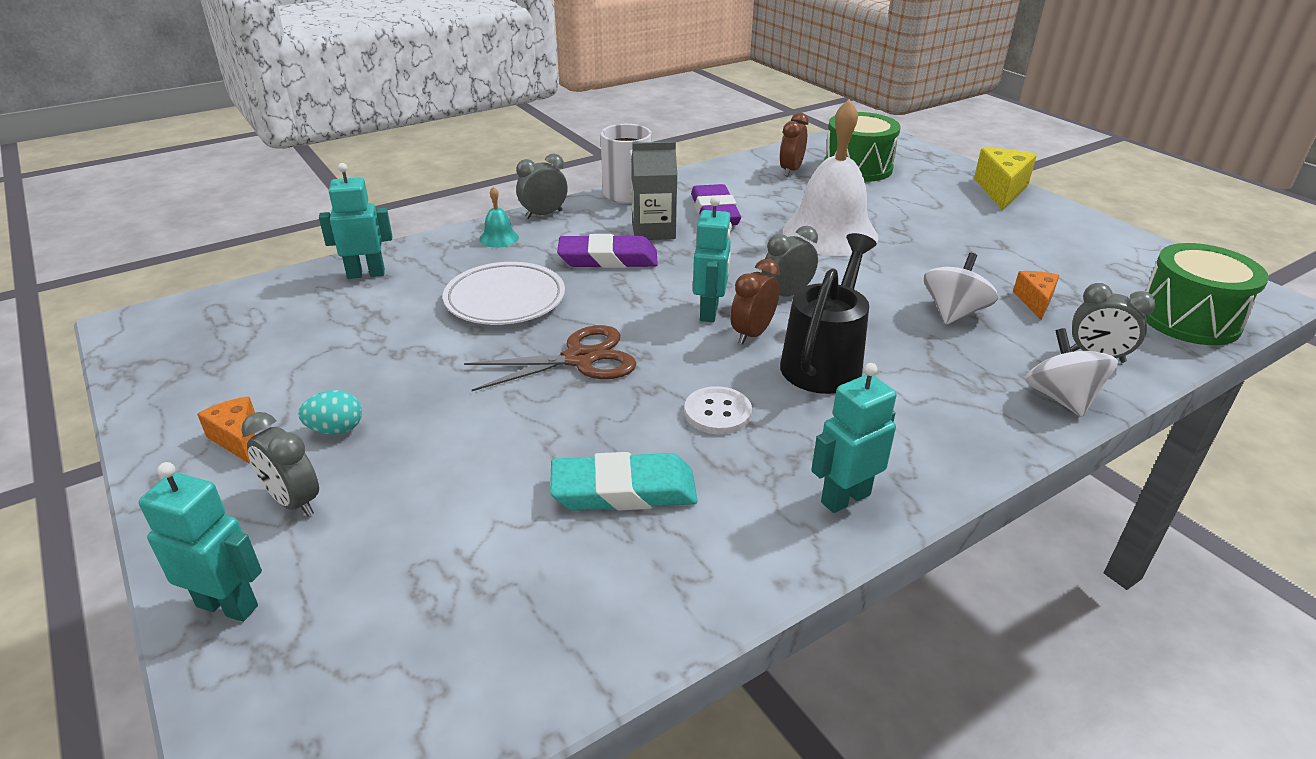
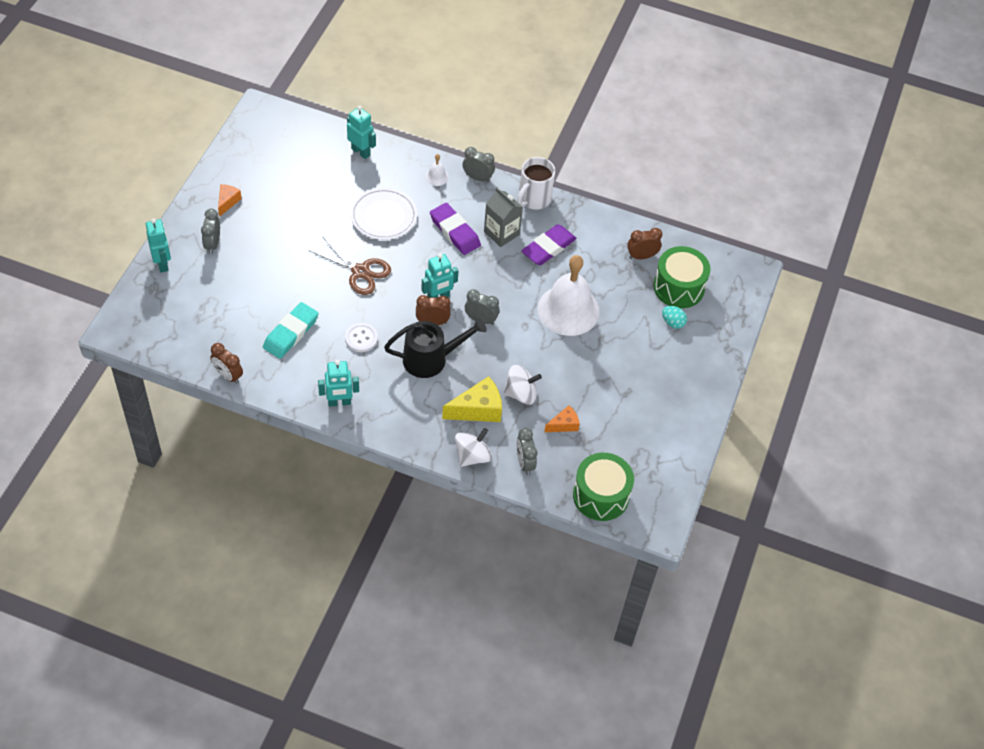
camera: 50 degrees right, 20 degrees up
turquoise egg [298,390,362,435] -> turquoise egg moved to [662,306,687,329]
turquoise bell [479,186,519,248] -> white bell [425,154,449,186]
turquoise eraser [550,452,698,511] -> turquoise eraser turned 75 degrees clockwise [263,302,319,359]
turquoise robot [811,363,897,513] -> turquoise robot turned 150 degrees clockwise [318,360,359,407]
yellow cheese [974,148,1037,211] -> yellow cheese moved to [442,376,502,422]
none -> brown clock [210,343,243,384]

